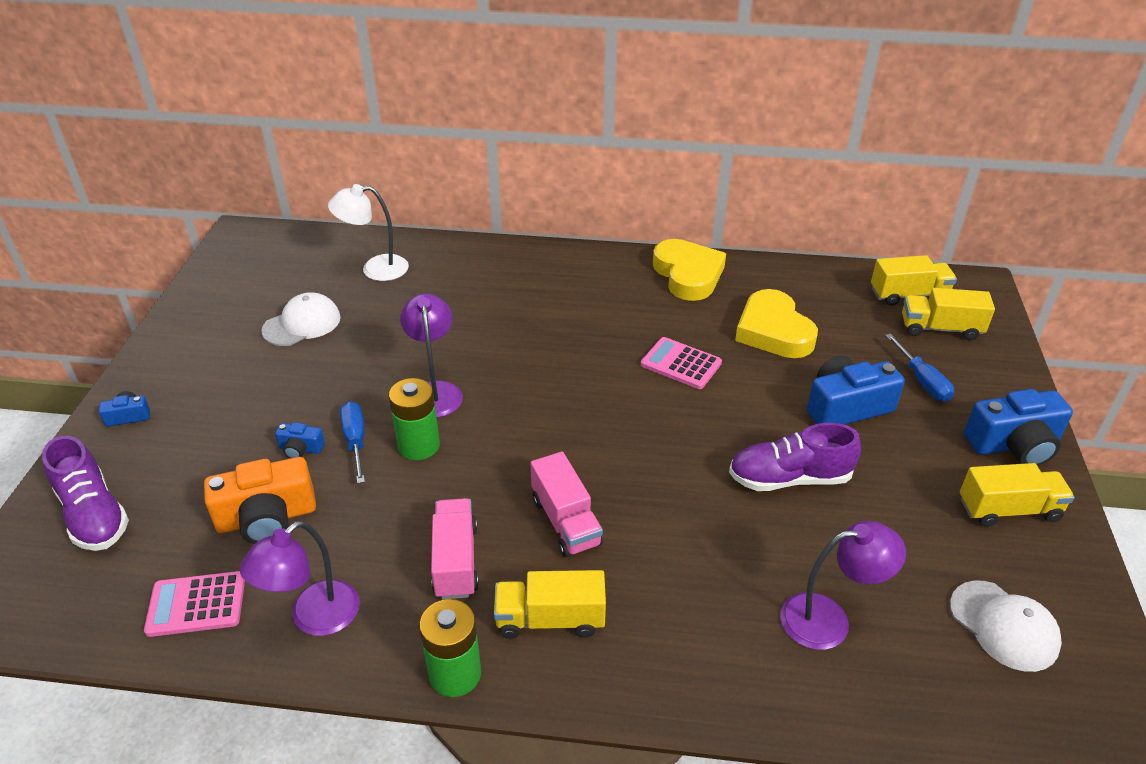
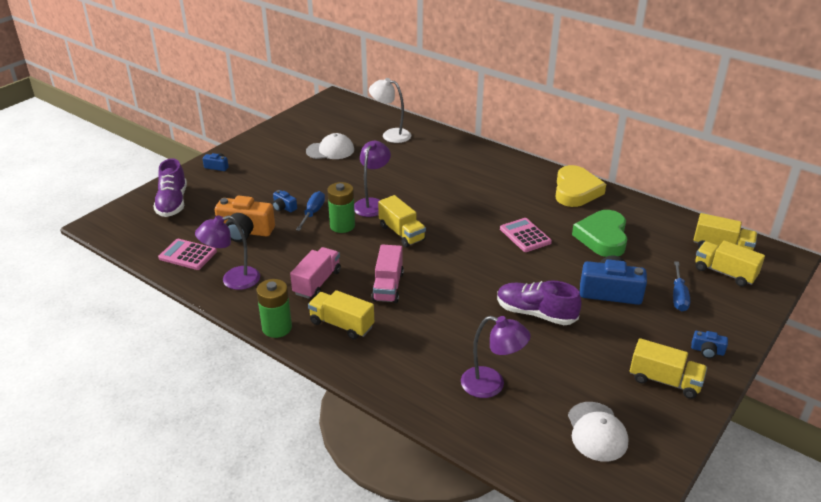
camera: 30 degrees right, 5 degrees down
yellow heart [735,289,818,358] -> green heart [572,210,627,257]
blue camera [964,389,1073,466] -> blue camera [691,331,728,359], size x0.48
none -> yellow truck [378,195,426,247]

